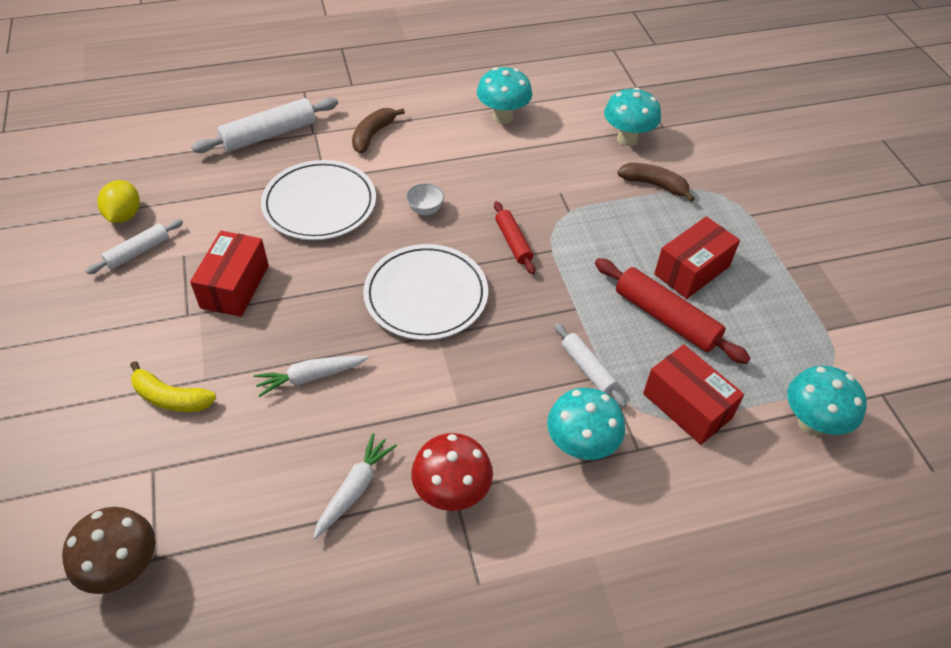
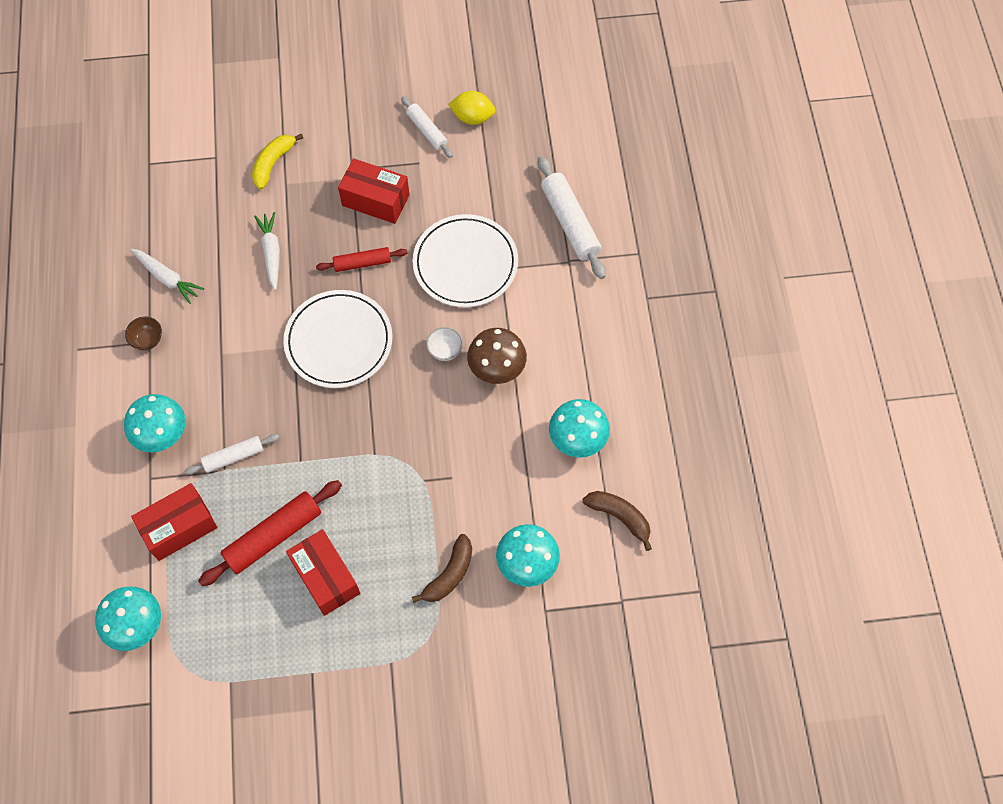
camera: 100 degrees right, 15 degrees up
brown mushroom [62,507,156,594] -> brown mushroom moved to [467,328,527,384]
brown banana [352,108,405,153] -> brown banana moved to [583,491,652,551]
red mushroom [411,433,493,511] -> brown bowl [125,317,162,350]
red rolling pin [494,201,535,274] -> red rolling pin moved to [316,247,407,272]

